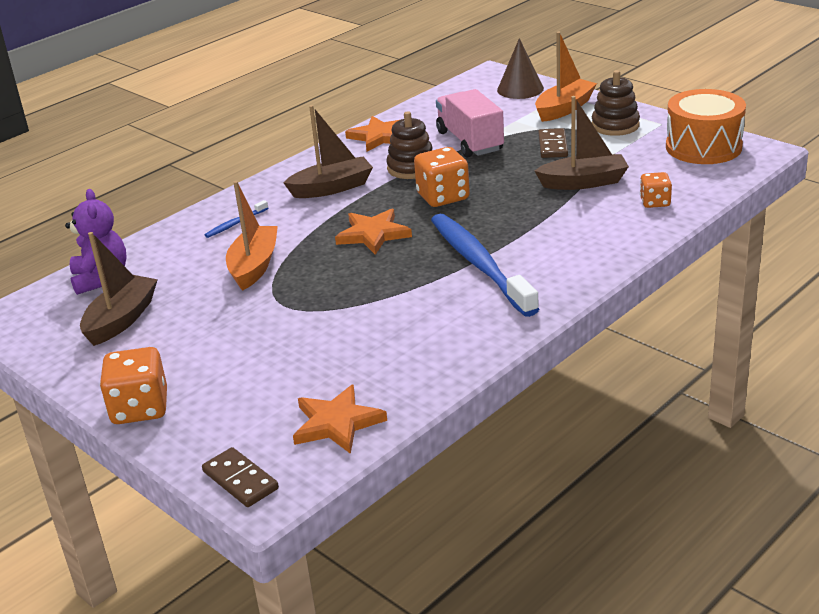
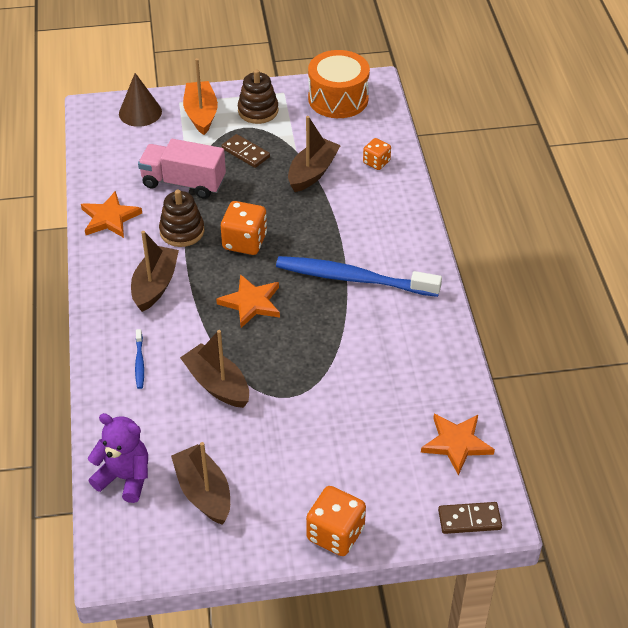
camera: 55 degrees left, 15 degrees up
orange boat [226,181,278,291] -> brown boat [180,330,249,408]

